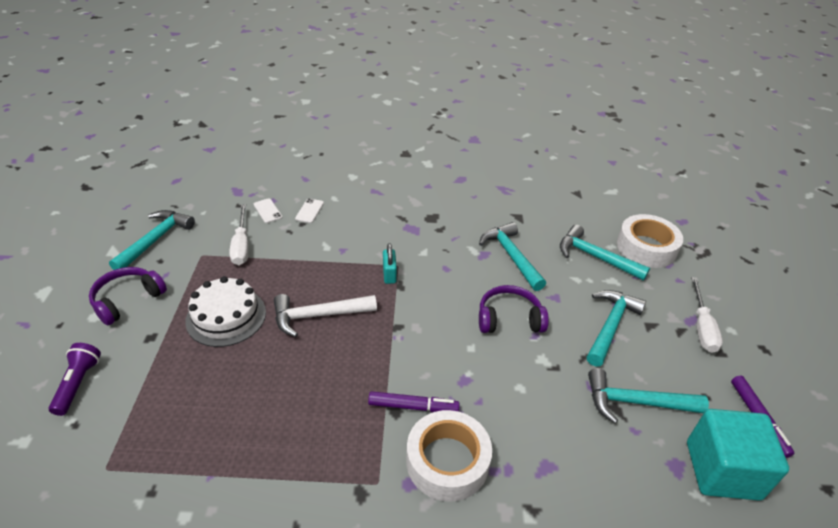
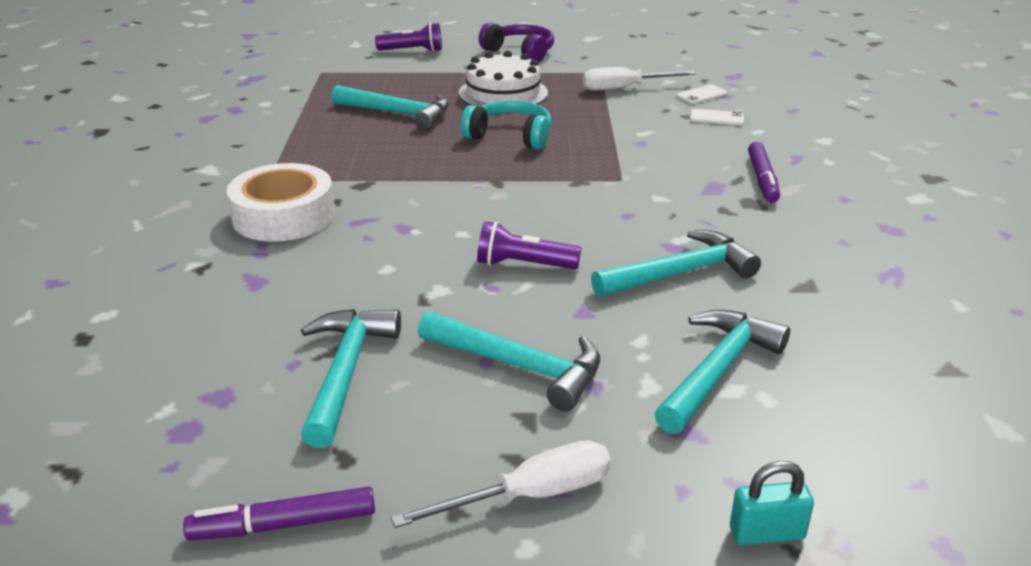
camera: 90 degrees right, 10 degrees down
turquoise hammer [109,210,195,270] -> turquoise hammer moved to [331,85,449,130]
white hammer [274,294,377,337] -> turquoise headphones [461,100,552,150]
purple marker [368,391,459,412] -> purple marker moved to [748,142,780,203]
turquoise padlock [383,243,397,284] -> turquoise padlock moved to [730,461,814,546]
purple headphones [479,285,549,333] -> purple flashlight [477,221,581,269]
white tape [617,214,683,268] -> none
turquoise cube [687,409,789,501] -> none
white screwdriver [691,277,723,353] -> white screwdriver turned 150 degrees clockwise [391,440,611,528]

